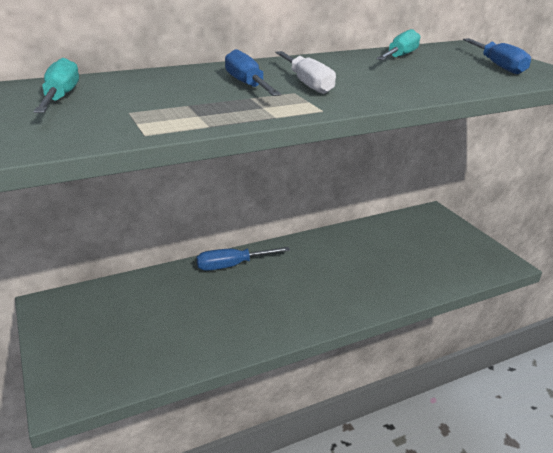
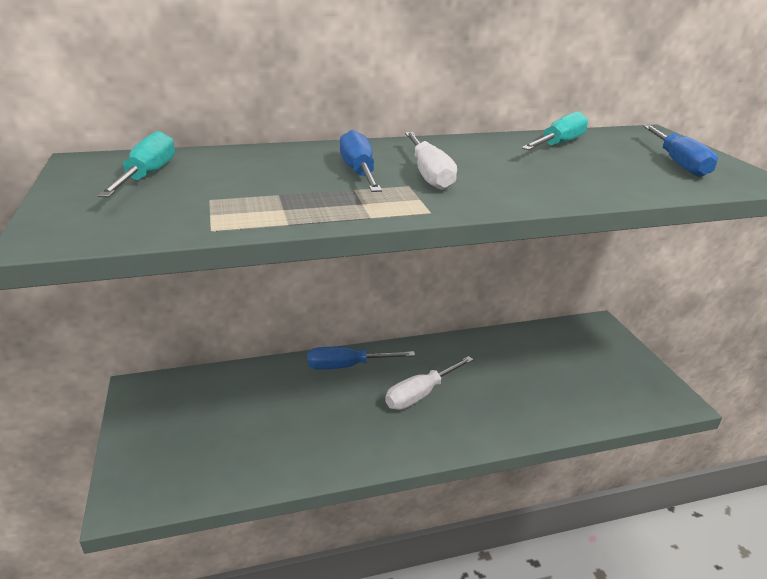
camera: 10 degrees right, 0 degrees up
none -> white screwdriver [385,356,474,410]

